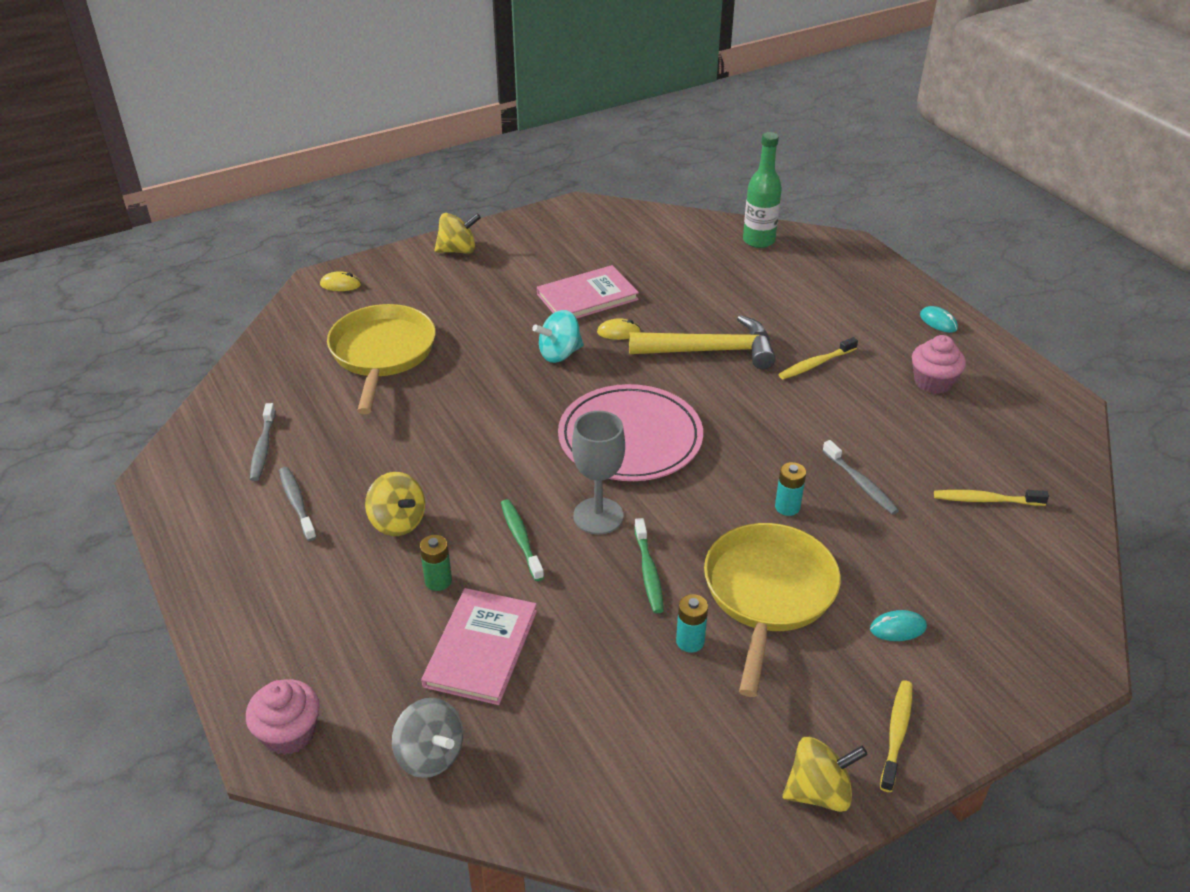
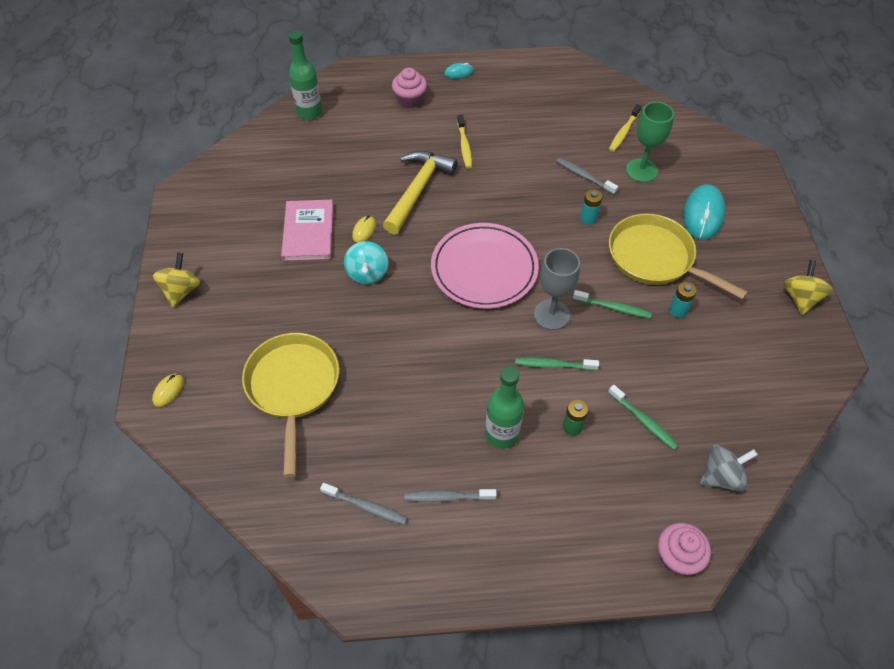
camera: 65 degrees left, 15 degrees up
yellow pan [327,304,435,414] -> yellow pan turned 60 degrees clockwise [242,333,339,477]
yellow spinning top [365,472,425,536] -> green bottle [485,366,524,449]
pink book [421,588,537,705] -> green toothbrush [608,385,679,450]
grey toothbrush [822,440,899,515] -> grey toothbrush turned 135 degrees counterclockwise [556,158,618,195]
turquoise mouse [870,610,927,641] -> turquoise mouse [683,184,725,240], size x2.04
yellow toothbrush [880,680,913,792] -> none
pink cupcake [912,335,966,394] -> pink cupcake moved to [392,68,427,108]
none -> green goblet [626,102,674,182]

